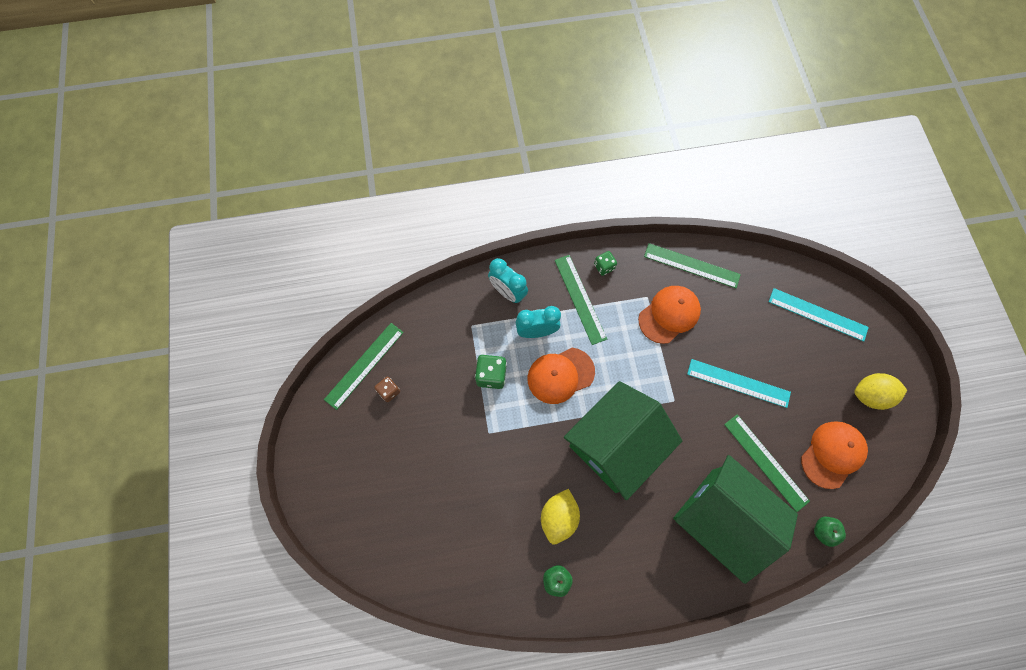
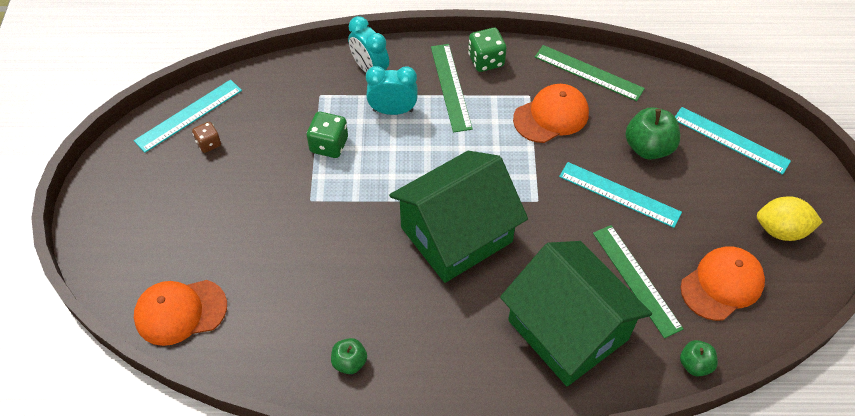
camera: 10 degrees right, 15 degrees down
green ruler [324,323,404,410] -> turquoise ruler [134,79,242,153]
orange cap [527,348,595,404] -> orange cap moved to [134,280,227,346]
yellow lemon [541,489,580,544] -> none
green dice [594,251,617,276] -> green dice [468,28,507,72], size x1.56
none -> green apple [625,107,680,160]

